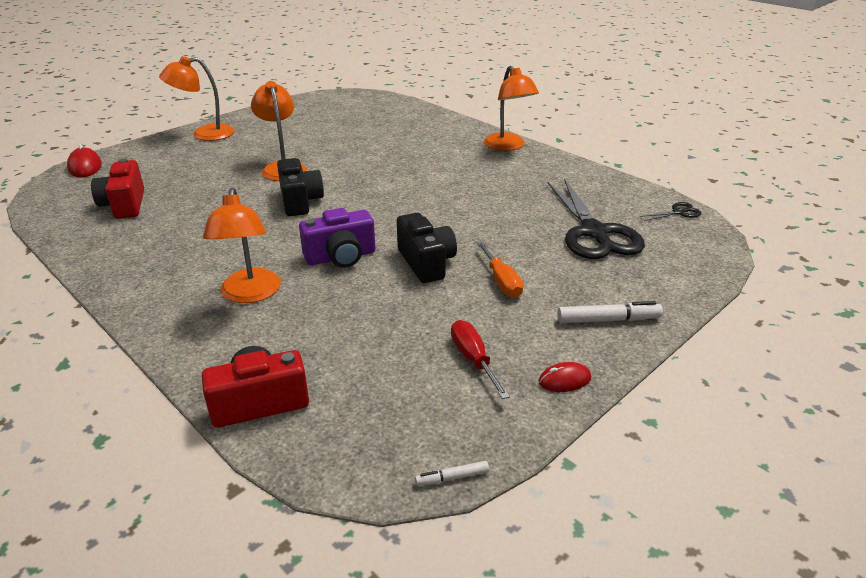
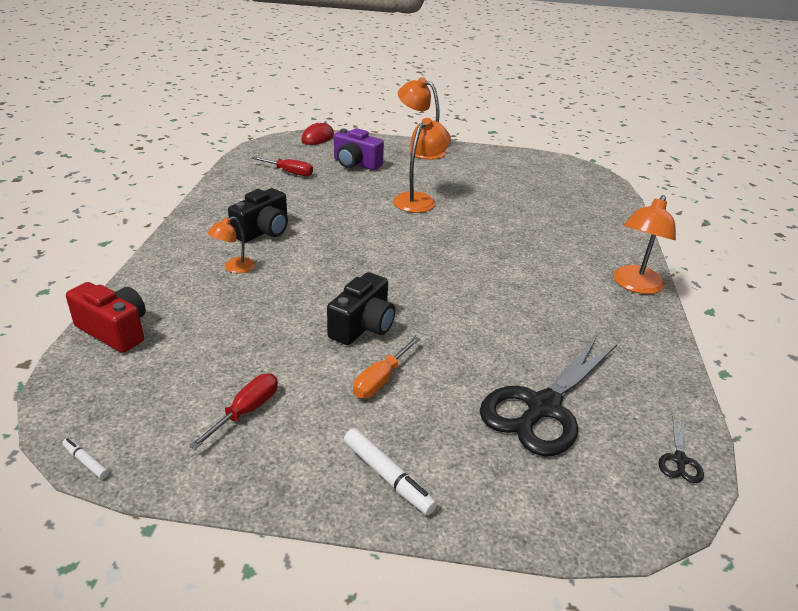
camera: 50 degrees right, 0 degrees up
red camera [91,158,144,219] -> red screwdriver [251,157,313,176]
orange lamp [203,188,281,303] -> orange lamp [208,217,255,273], size x0.58
black camera [277,158,324,216] -> black camera moved to [228,188,288,243]
purple camera [299,208,375,268] -> purple camera moved to [334,128,384,170]
red mouse [539,362,591,392] -> none
black scissors [639,202,701,221] -> black scissors turned 75 degrees clockwise [658,418,704,483]

